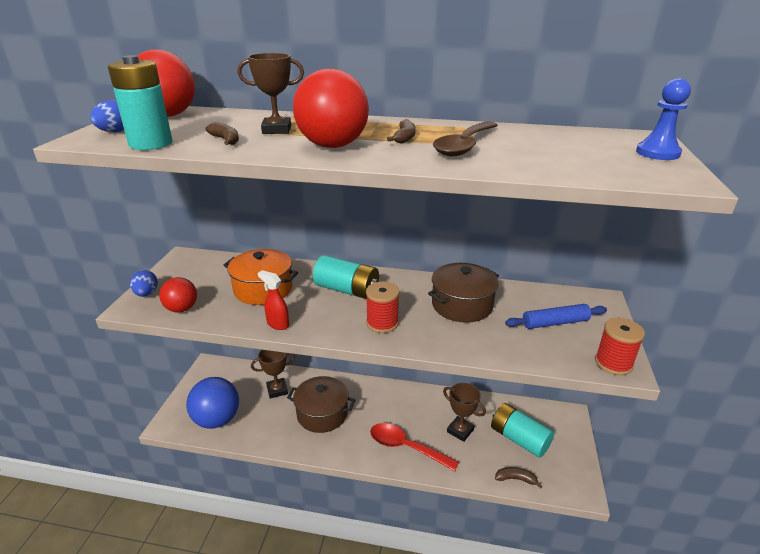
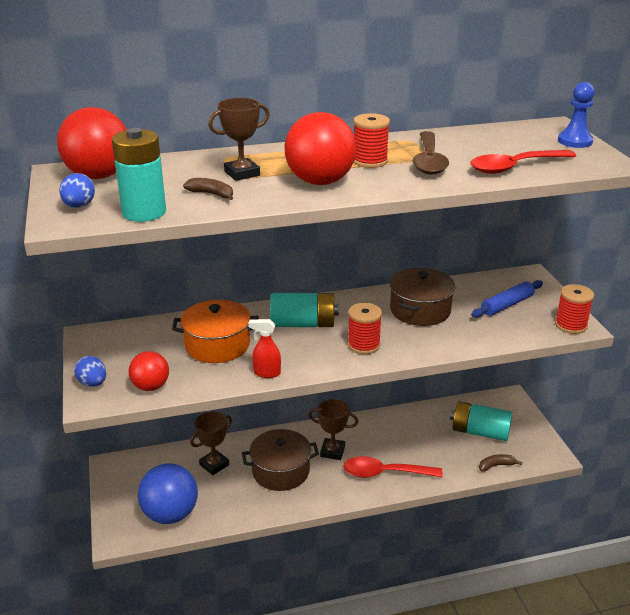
camera: 25 degrees left, 0 degrees up
brown banana [387,119,416,144] -> red spool [353,113,390,168]
brown trophy [443,383,486,442] -> brown trophy moved to [308,399,358,460]
none -> red spoon [470,150,576,174]

